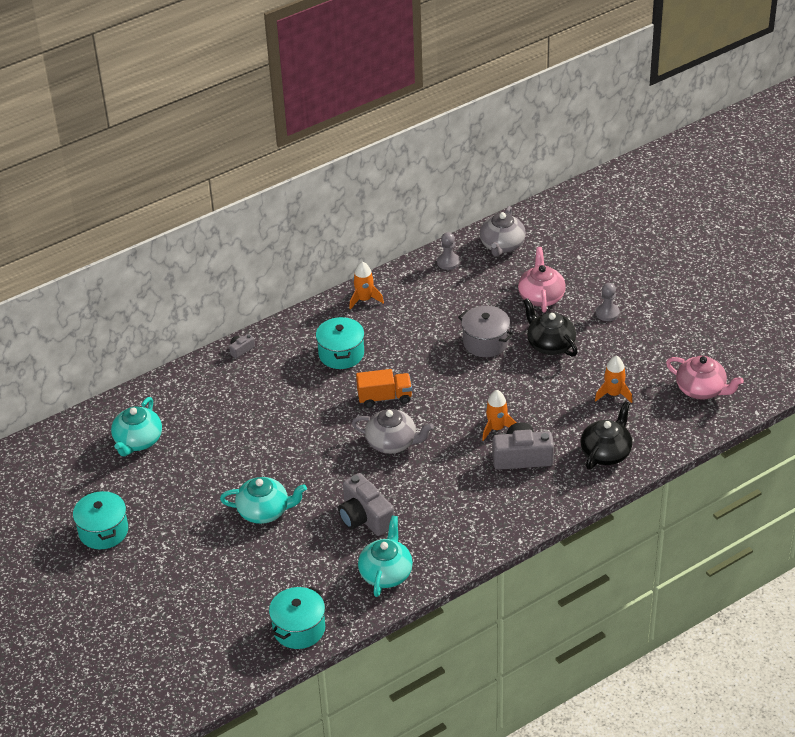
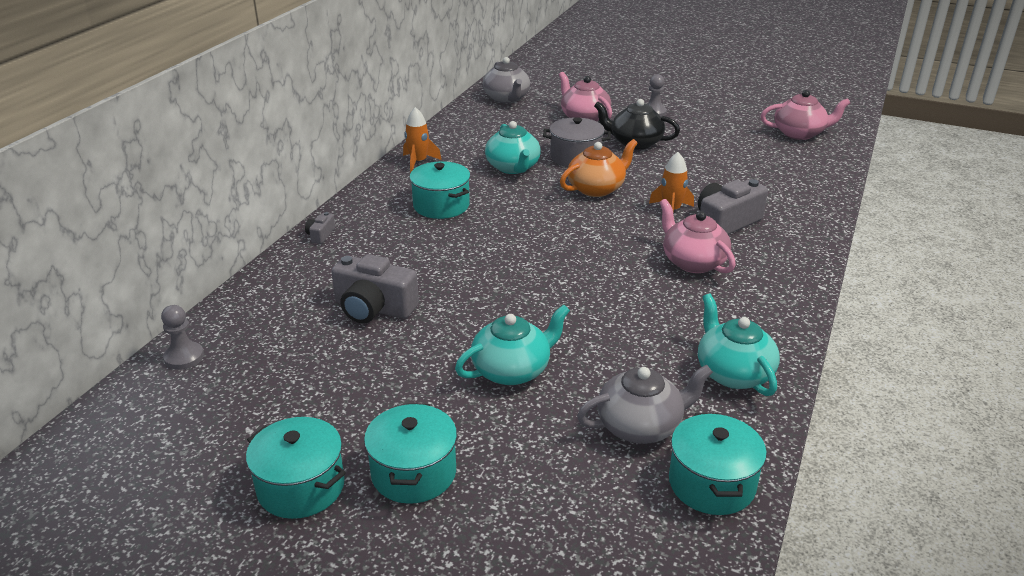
camera: 35 degrees left, 10 degrees down
turquoise teapot [111,397,162,456] -> turquoise teapot moved to [485,121,541,174]
grey camera [338,473,394,536] -> grey camera moved to [331,254,419,323]
grey teapot [352,409,434,454] -> grey teapot moved to [577,365,713,444]
orange truck [356,369,412,408] -> none
grey pawn [437,232,460,270] -> grey pawn moved to [161,305,204,370]
black teapot [580,401,632,469] -> none
orange rocket [595,356,632,403] -> none
none -> turquoise pot [364,403,457,504]
none -> orange teapot [560,139,638,197]
none -> pink teapot [659,199,736,274]

